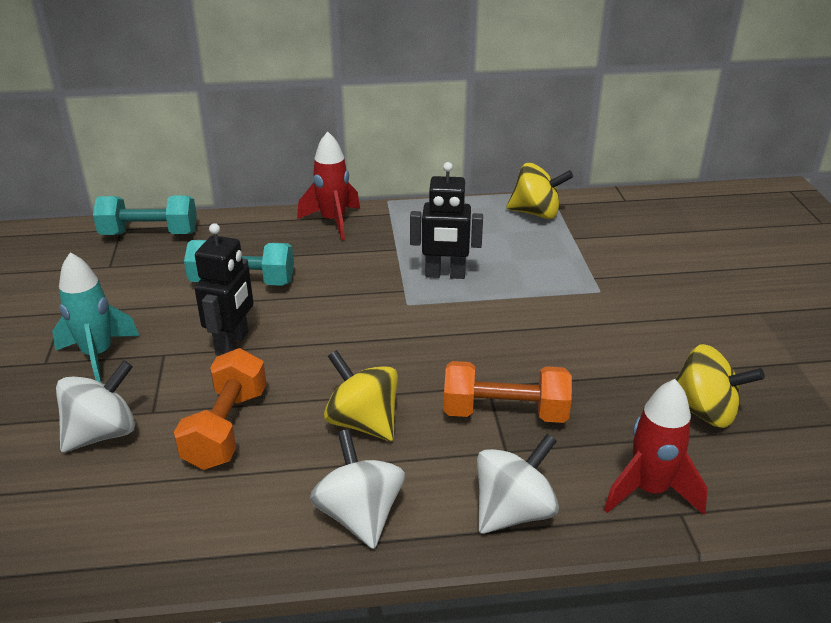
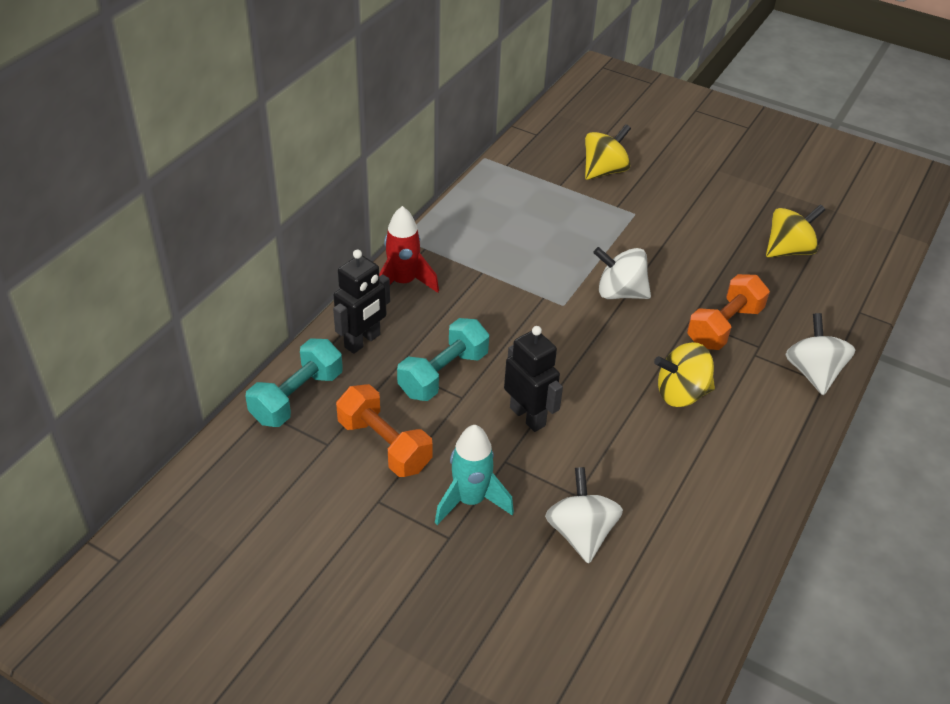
camera: 55 degrees left, 10 degrees up
orange dumbbell [174,348,267,470] -> orange dumbbell moved to [336,384,433,477]
white spinning top [310,429,405,549] -> white spinning top moved to [593,247,651,299]
black robot [410,162,483,279] -> black robot moved to [333,250,390,354]
yellow spinning top [507,163,573,219] -> yellow spinning top moved to [585,124,631,180]
red rocket [604,379,708,515] -> none

